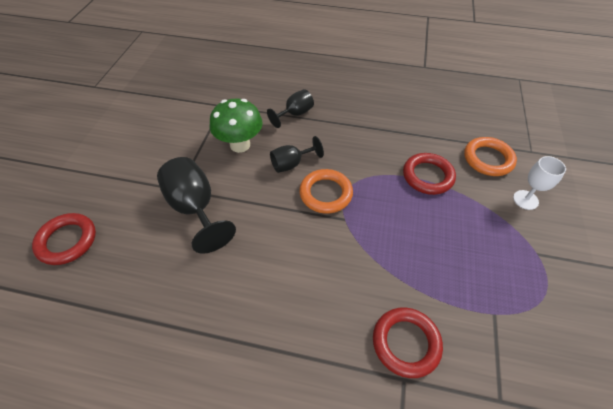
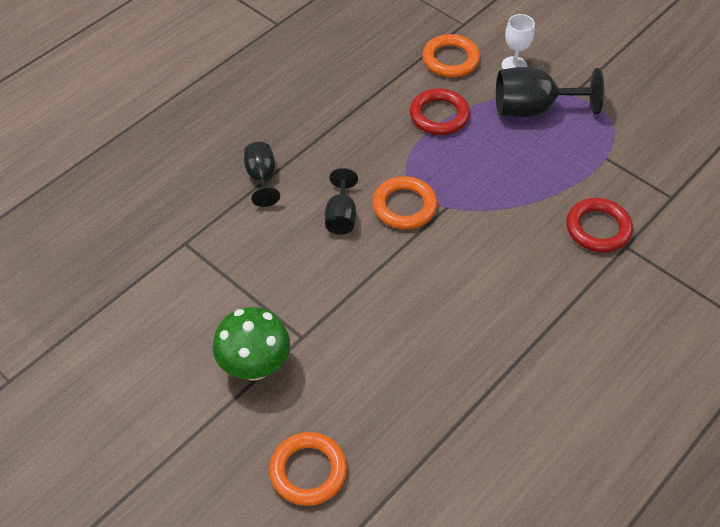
camera: 60 degrees left, 0 degrees up
red ring [32,213,96,265] -> orange ring [269,432,347,506]
black goblet [157,157,236,254] -> black goblet moved to [496,67,604,117]
green mushroom [210,99,263,153] -> green mushroom moved to [213,307,290,380]

